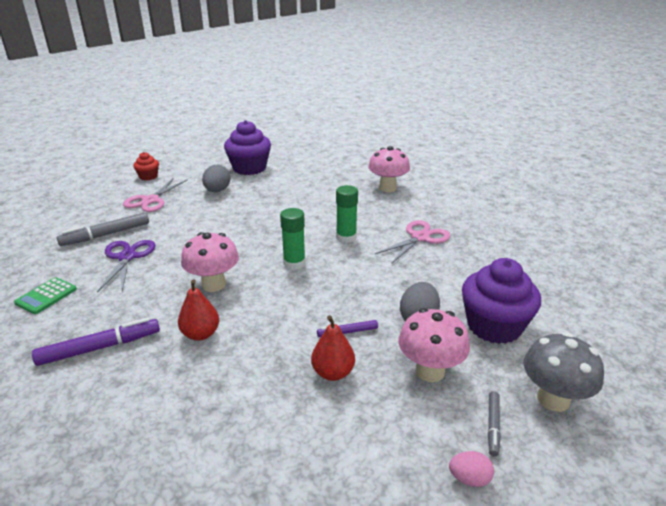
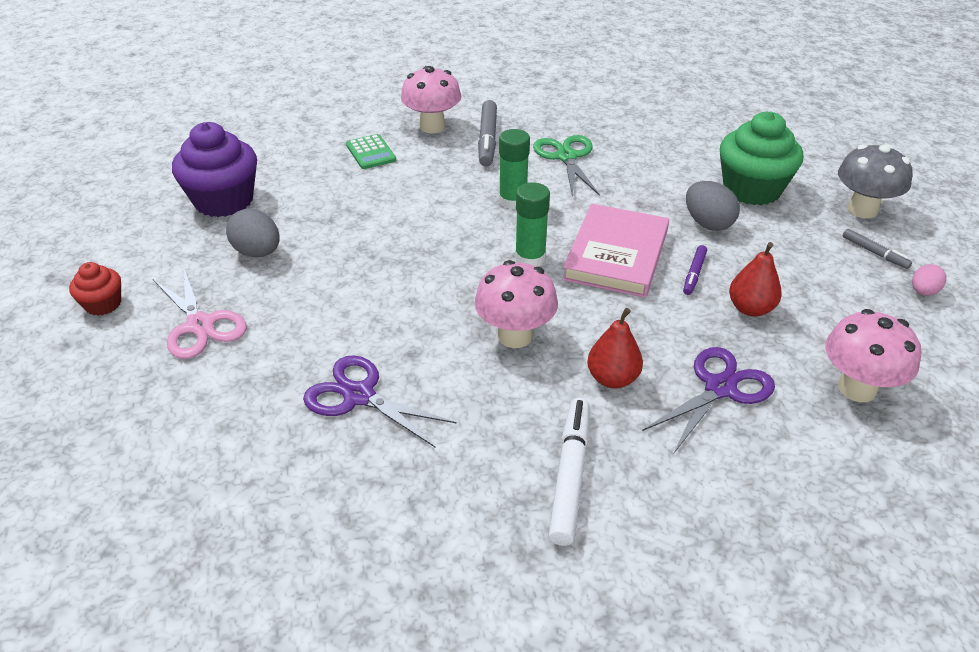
camera: 55 degrees left, 10 degrees up
green calculator [14,277,77,314] -> green calculator moved to [346,134,396,169]
purple marker [32,317,160,366] -> white marker [548,398,590,546]
grey marker [57,212,149,246] -> grey marker moved to [478,100,497,167]
pink scissors [375,220,451,263] -> green scissors [533,135,600,197]
pink mushroom [398,308,470,382] -> pink mushroom moved to [825,309,921,402]
purple cupcake [462,258,541,344] -> green cupcake [720,112,803,205]
none -> pink book [562,204,669,298]
none -> purple scissors [642,347,775,453]

